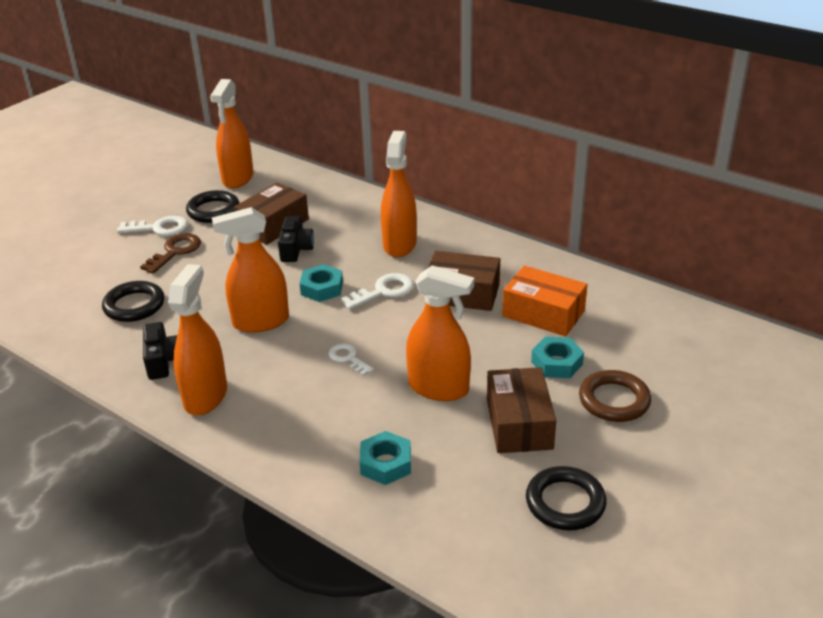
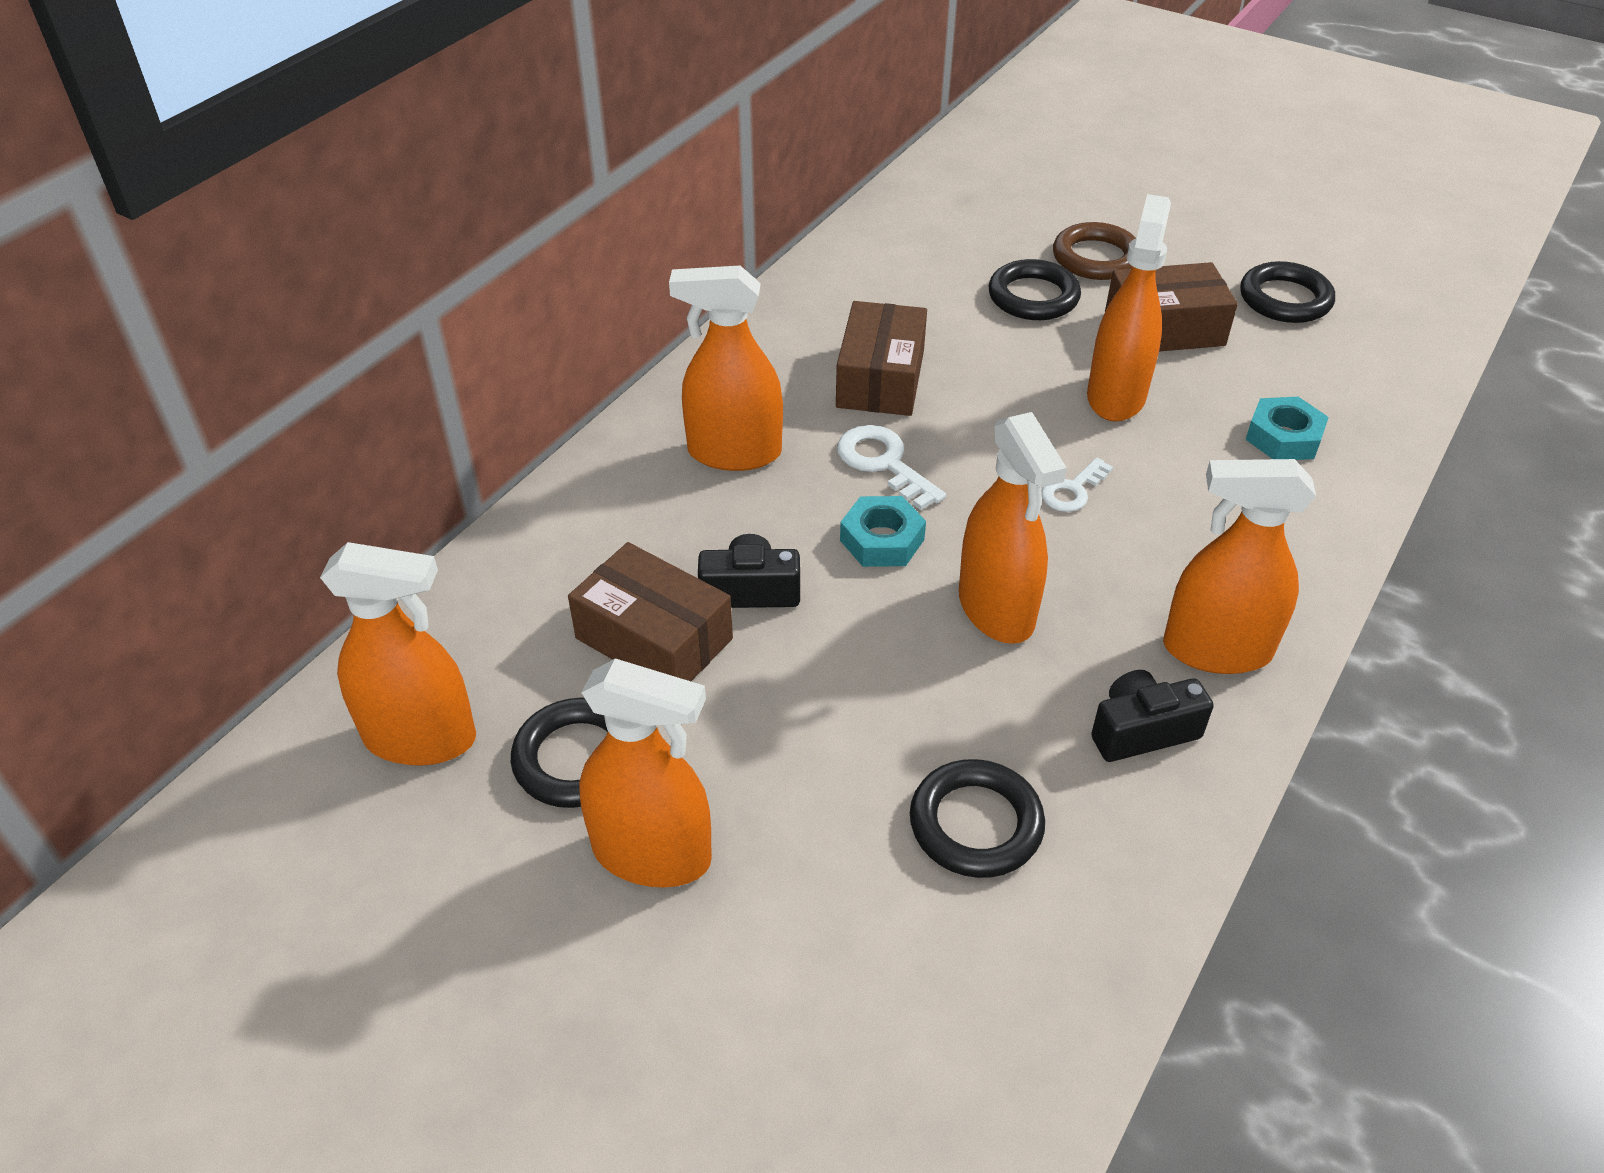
camera: 95 degrees left, 10 degrees up
white key [117,216,188,236] -> orange spray bottle [579,658,712,887]
brown key [140,233,201,274] -> none
orange box [502,265,587,336] -> none
turquoise nut [531,337,584,378] -> black ring [988,259,1081,320]

